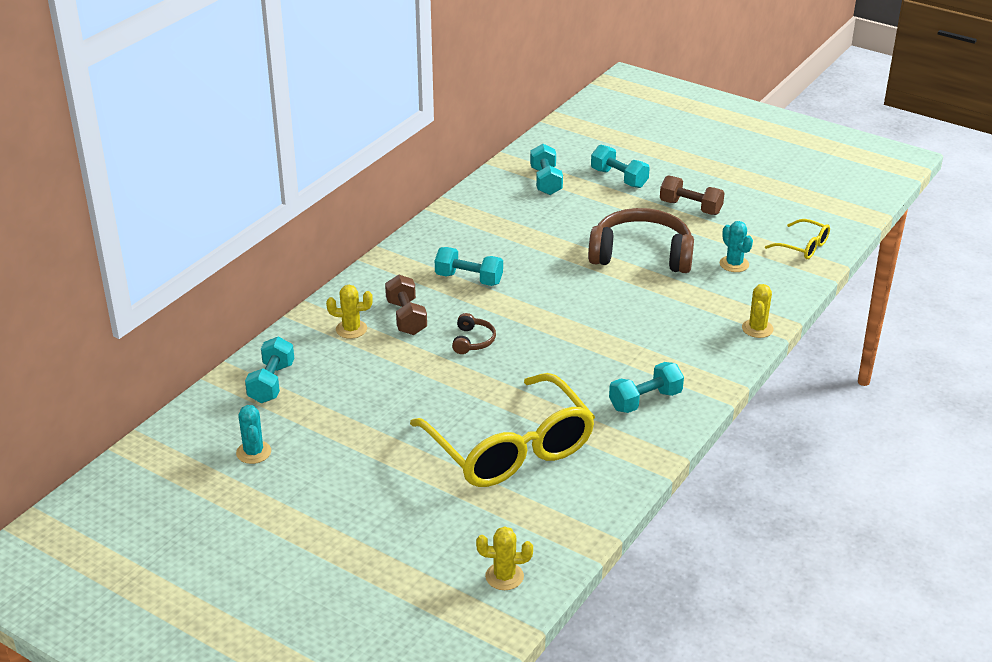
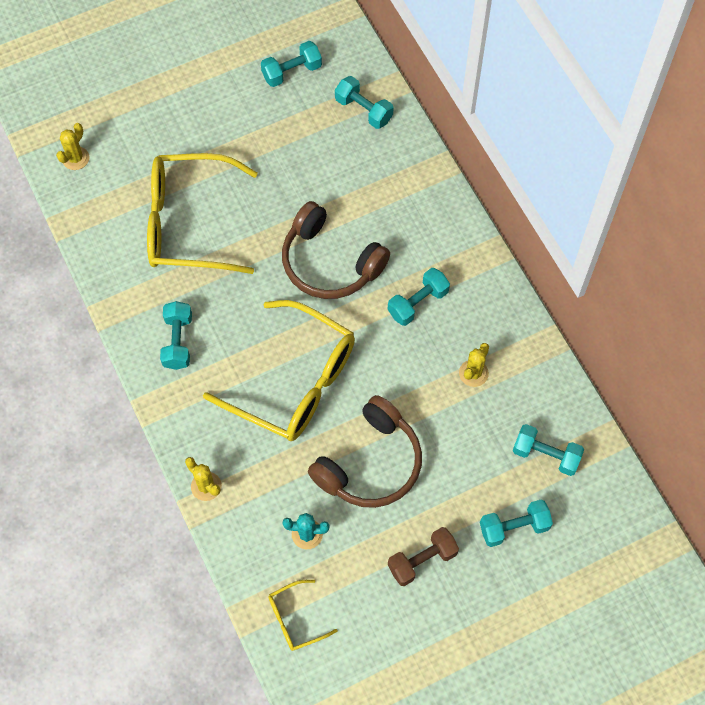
camera: 120 degrees right, 30 degrees up
turquoise cactus [236,405,271,464] -> turquoise dumbbell [261,41,322,87]
yellow cactus [326,285,373,339] -> yellow cactus moved to [459,343,489,387]
brown dumbbell [385,274,427,335] -> none
brown headphones [452,313,496,354] -> brown headphones [282,201,390,299], size x2.29
none -> yellow glasses [203,300,355,441]

